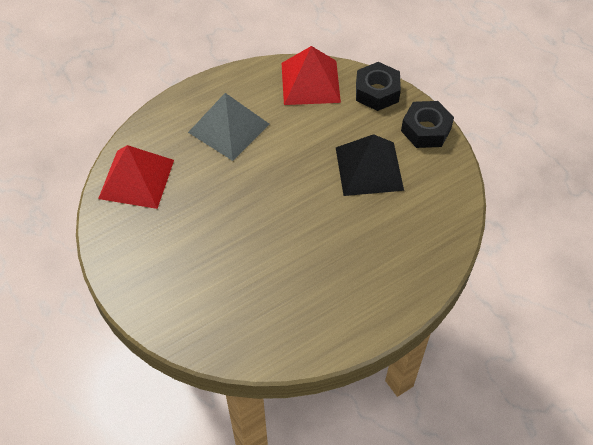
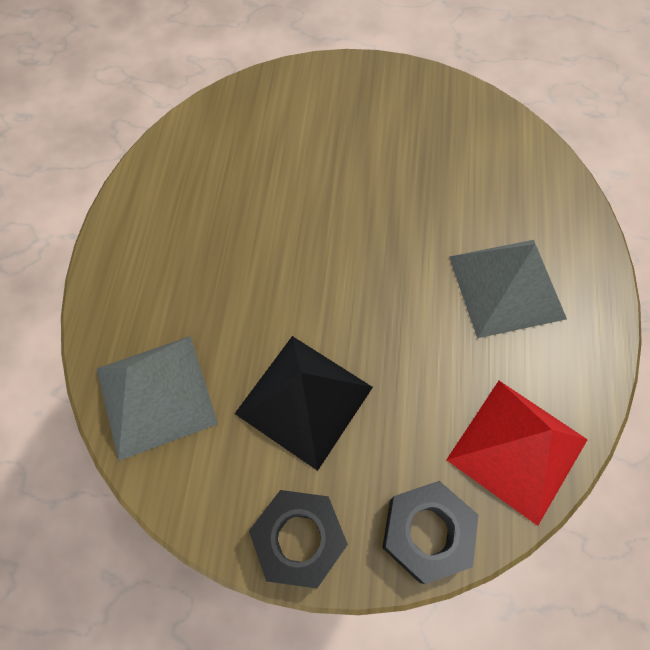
camera: 130 degrees right, 10 degrees up
red pyramid [98,145,174,209] -> none
none -> grey pyramid [96,336,218,461]

